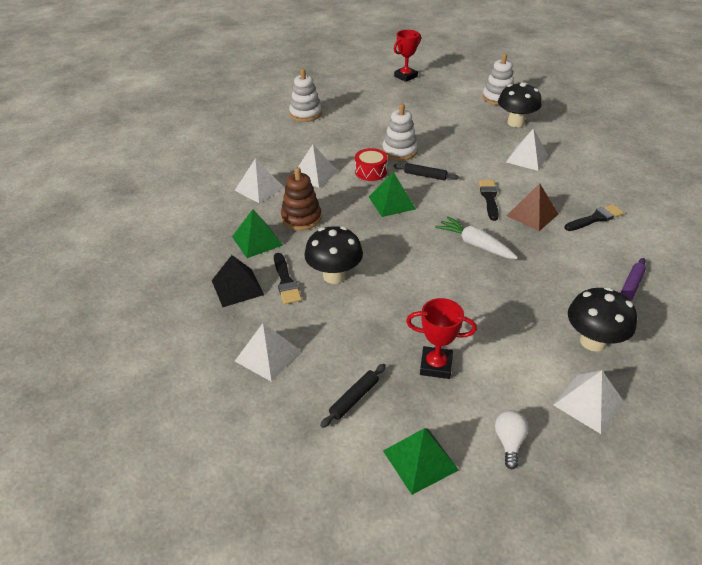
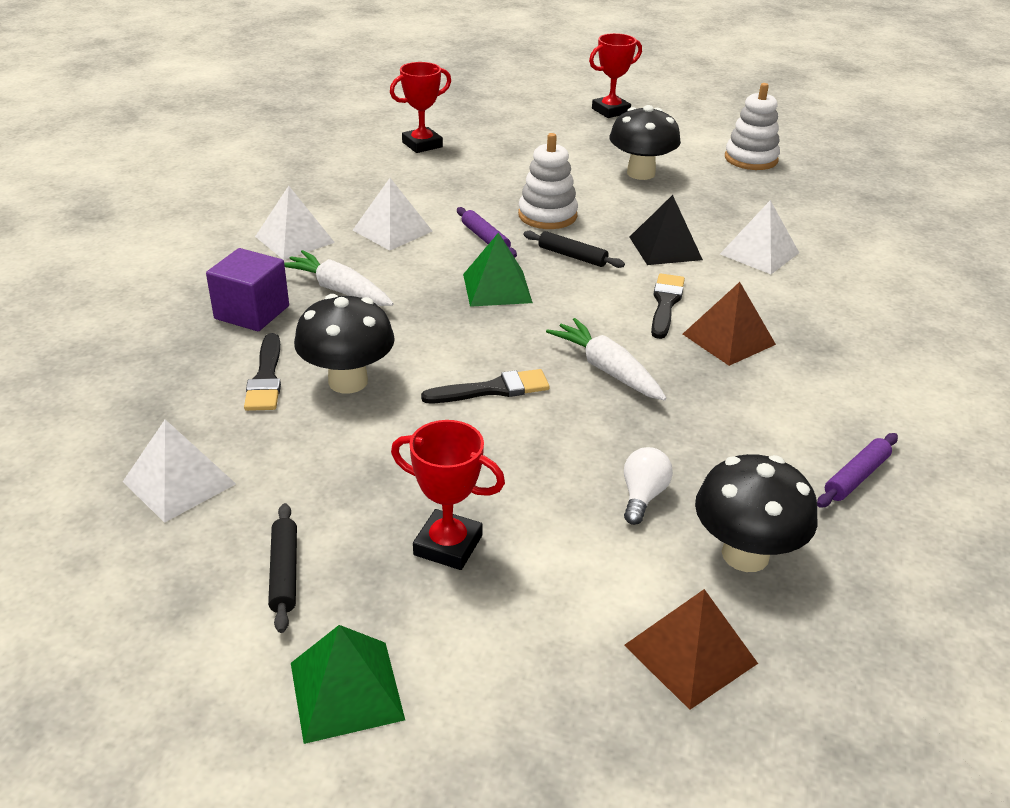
camera: 10 degrees right, 5 degrees down
black pyramid [212,255,264,307] -> black pyramid moved to [629,195,703,265]
green pyramid [232,209,283,258] -> purple cube [206,248,289,331]
brown stacking toy [281,167,321,230] -> white carrot [284,250,394,306]
white stacking toy [289,69,322,122] -> red trophy [390,62,451,153]
black rolling pin [320,364,386,428] -> black rolling pin turned 60 degrees counterclockwise [268,503,297,633]
red drum [355,148,388,181] -> purple rolling pin [457,207,517,258]
white light bulb [495,410,529,469] -> white light bulb moved to [624,447,673,525]
black mushroom [498,82,542,127] -> black mushroom moved to [609,105,681,180]
white pyramid [553,370,624,434] -> brown pyramid [624,589,758,710]
black brush [564,204,624,231] -> black brush moved to [421,369,550,403]

